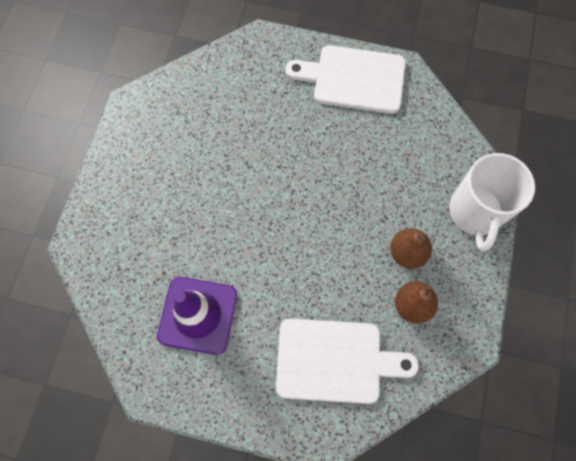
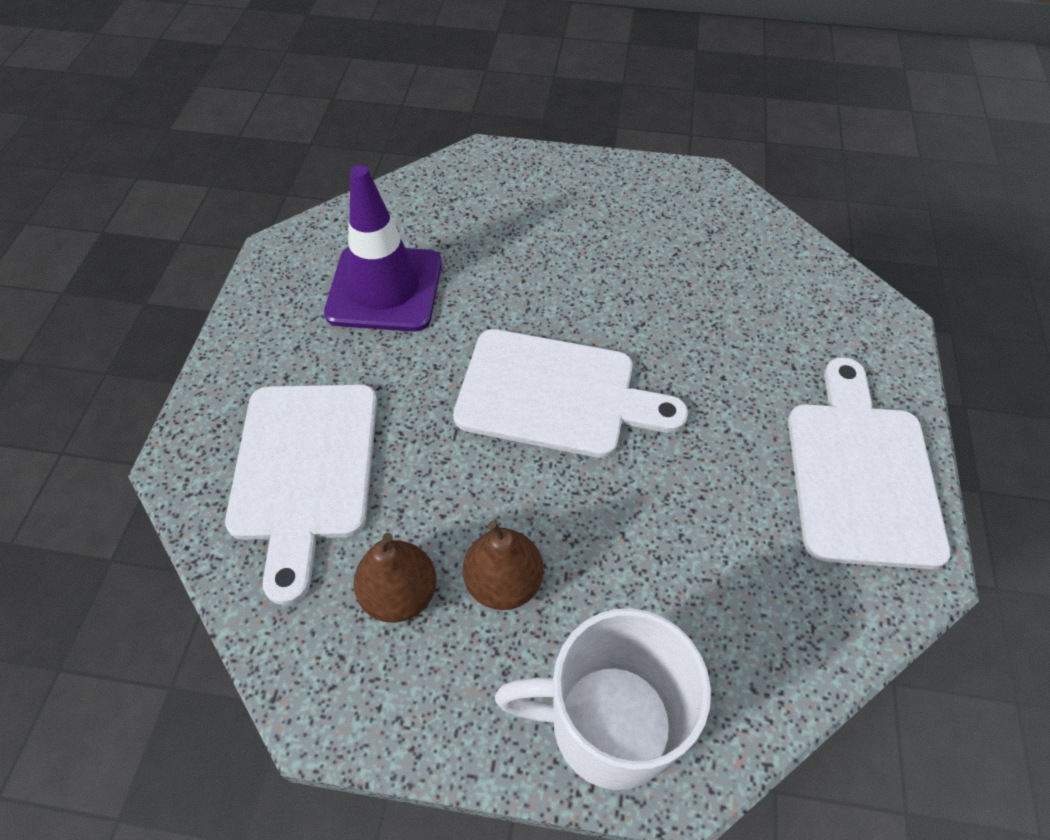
camera: 85 degrees right, 15 degrees down
none -> white cutting board [453,329,688,458]

